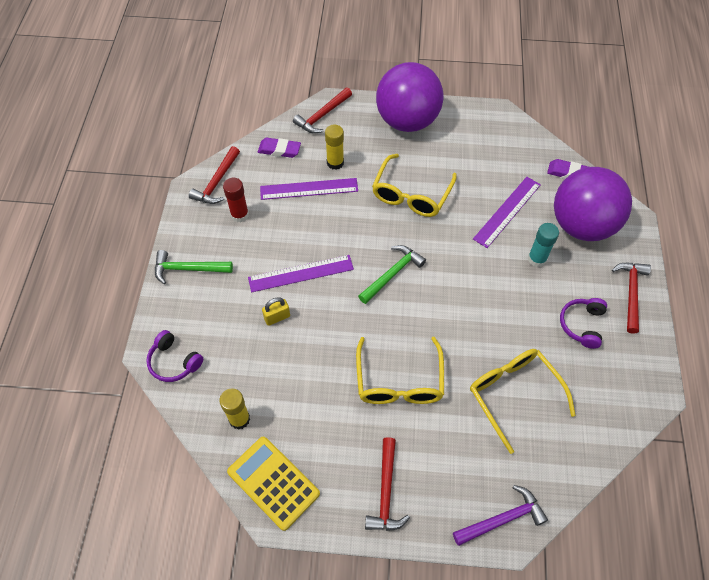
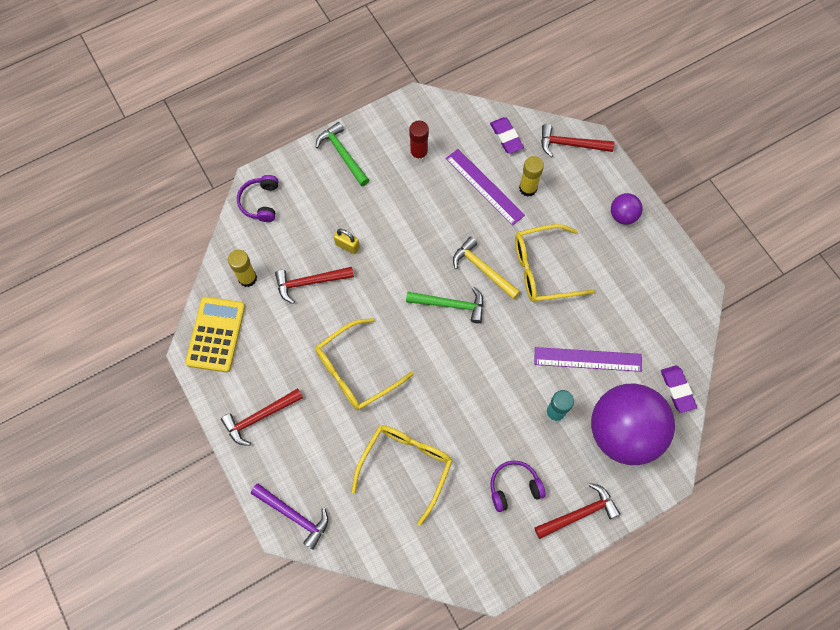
camera: 55 degrees right, 10 degrees up
red hammer [189,146,240,204] -> red hammer moved to [275,267,354,304]
purple ruler [248,255,354,292] -> none
purple ball [376,62,443,132] -> purple ball [611,193,643,225], size x0.43
none -> yellow hammer [453,237,521,300]

